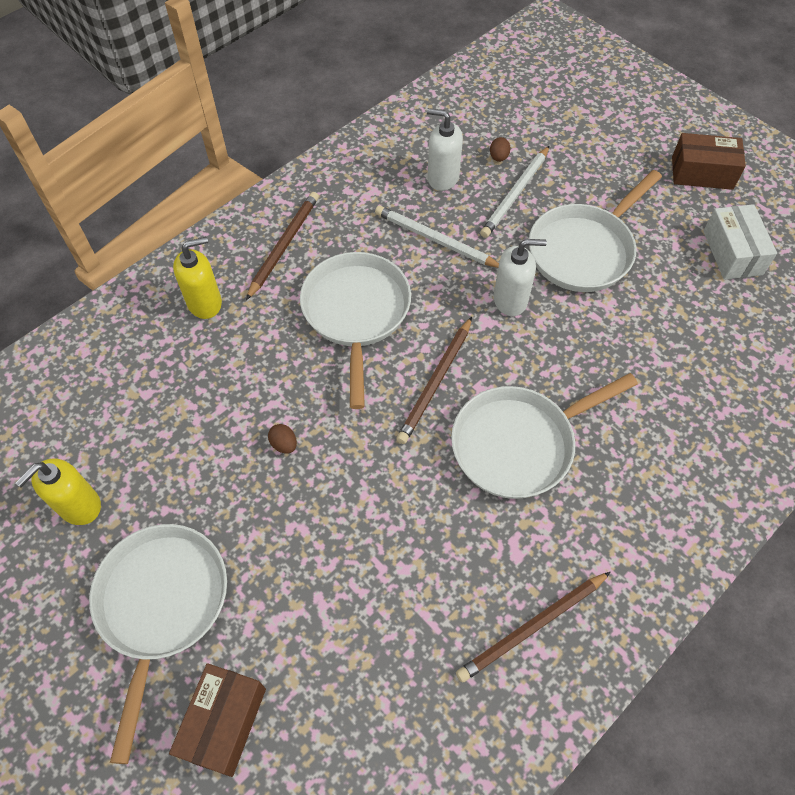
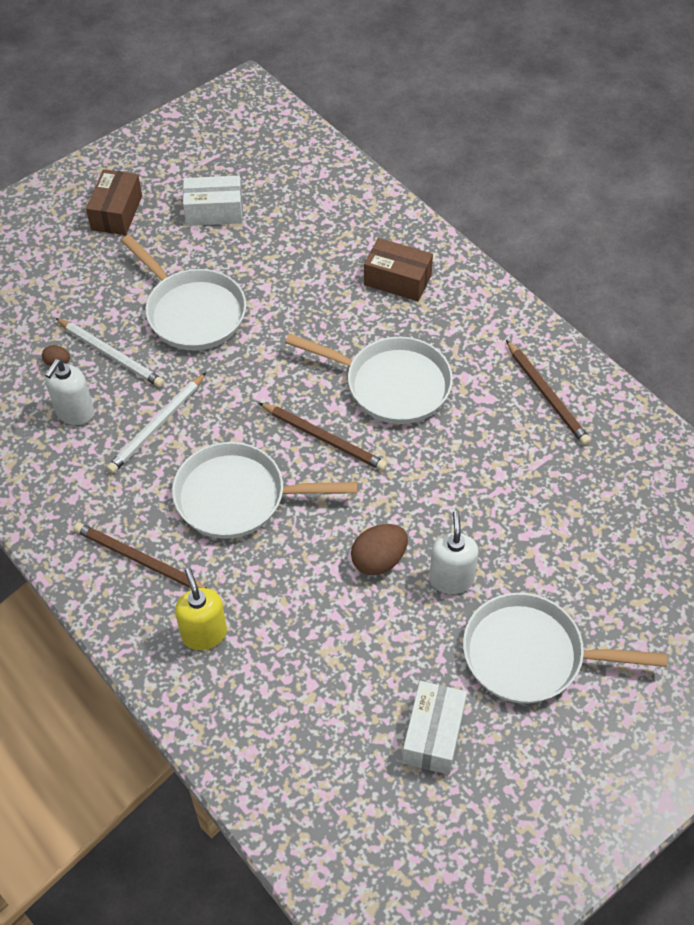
camera: 85 degrees left, 5 degrees down
yellow soap dispenser [15,459,101,525] -> white box [402,681,467,775]
brown box [169,663,266,777] -> brown box moved to [364,238,433,301]
brown egg [268,424,297,454] -> brown egg [351,524,408,575], size x1.91
white pan [451,373,638,499] -> white pan turned 45 degrees counterclockwise [285,334,453,424]
white soap dispenser [493,239,547,316] -> white soap dispenser moved to [429,511,479,594]

